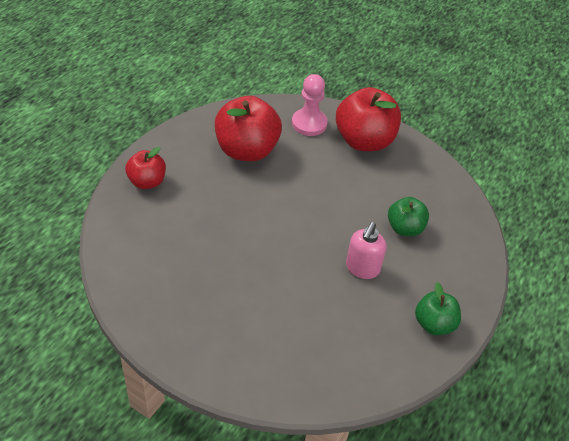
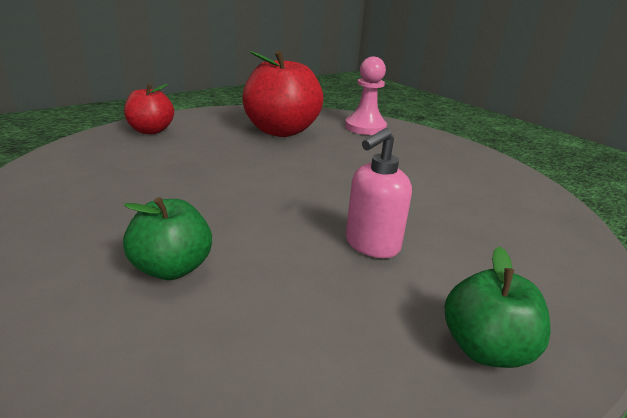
camera: 20 degrees right, 20 degrees down
red apple [336,87,401,151] -> none
green apple [388,197,429,236] -> green apple moved to [123,197,212,280]

